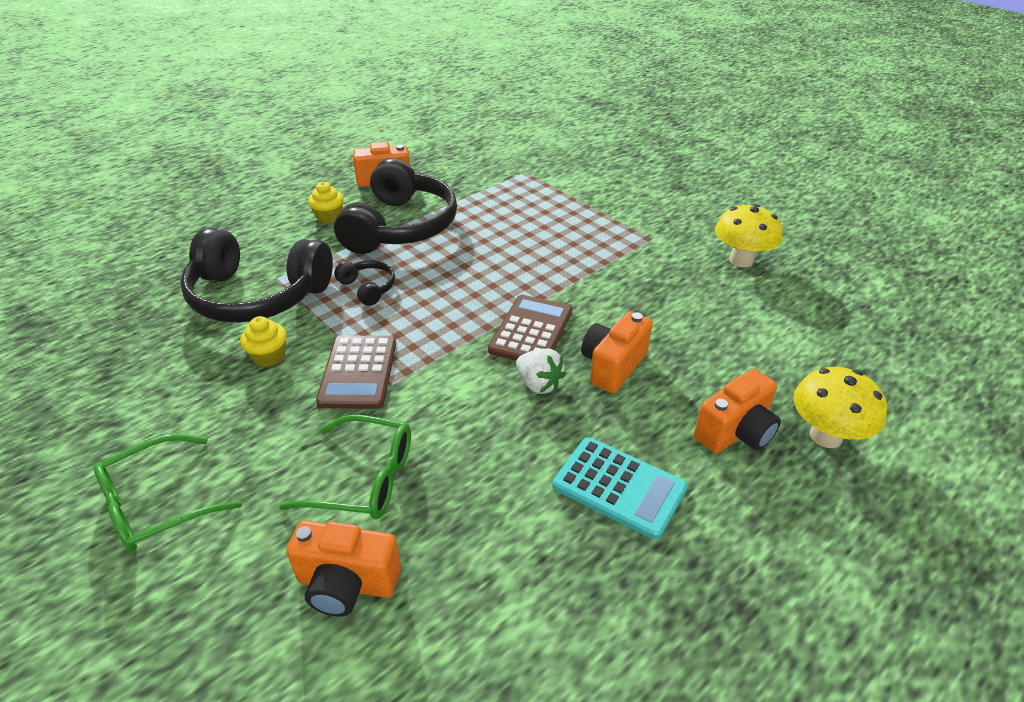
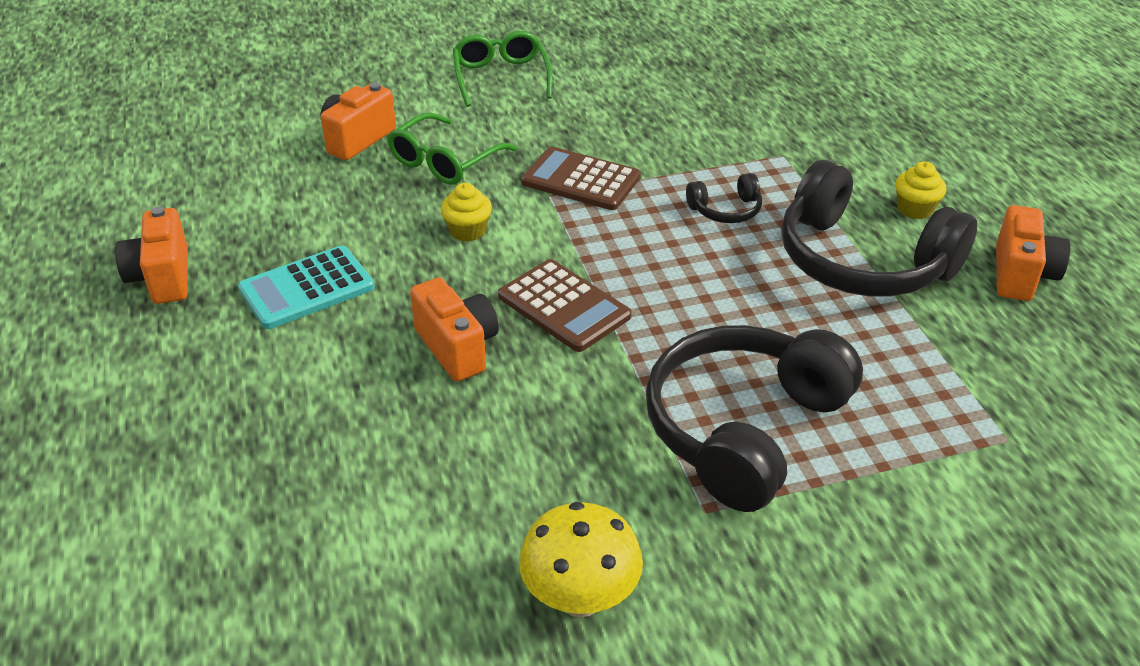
camera: 115 degrees right, 0 degrees up
black headphones [180,228,333,323] -> black headphones moved to [646,325,863,512]
yellow cupcake [240,316,287,367] -> yellow cupcake moved to [441,183,492,242]
white strawberry [516,348,566,394] -> none
orange camera [694,369,781,453] -> orange camera moved to [115,207,188,304]
yellow mushroom [793,367,887,448] -> none

